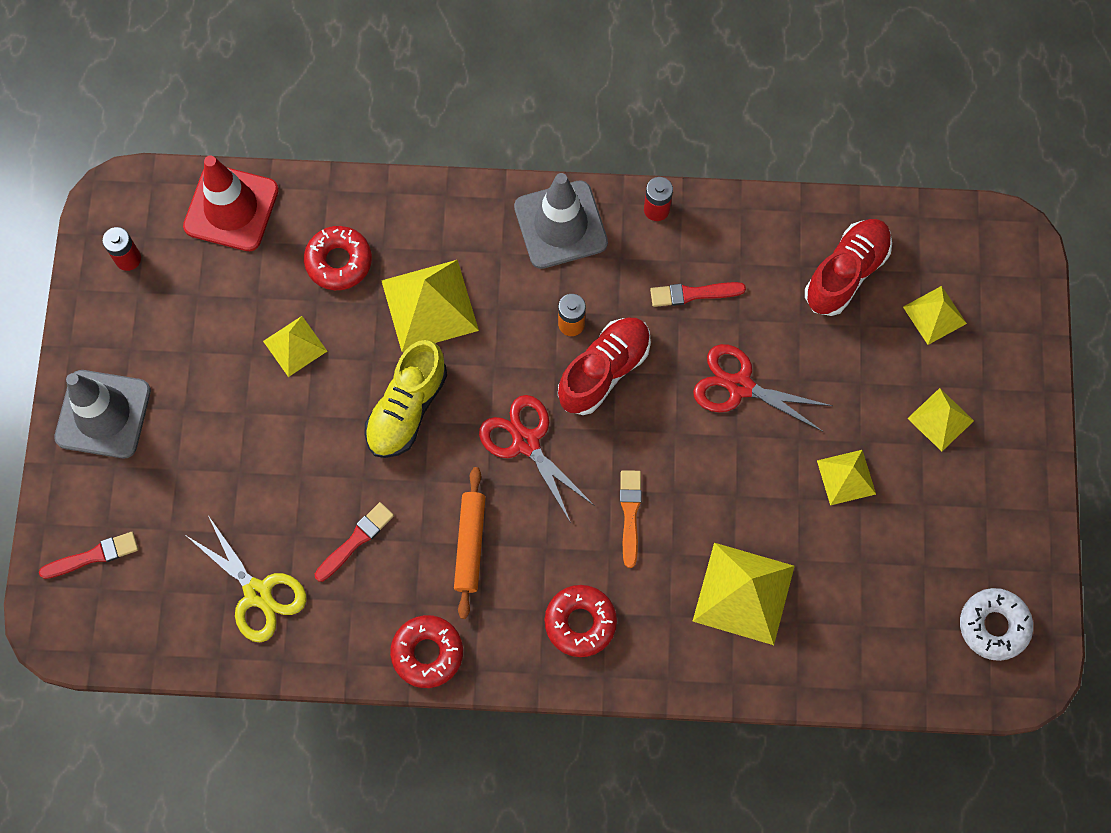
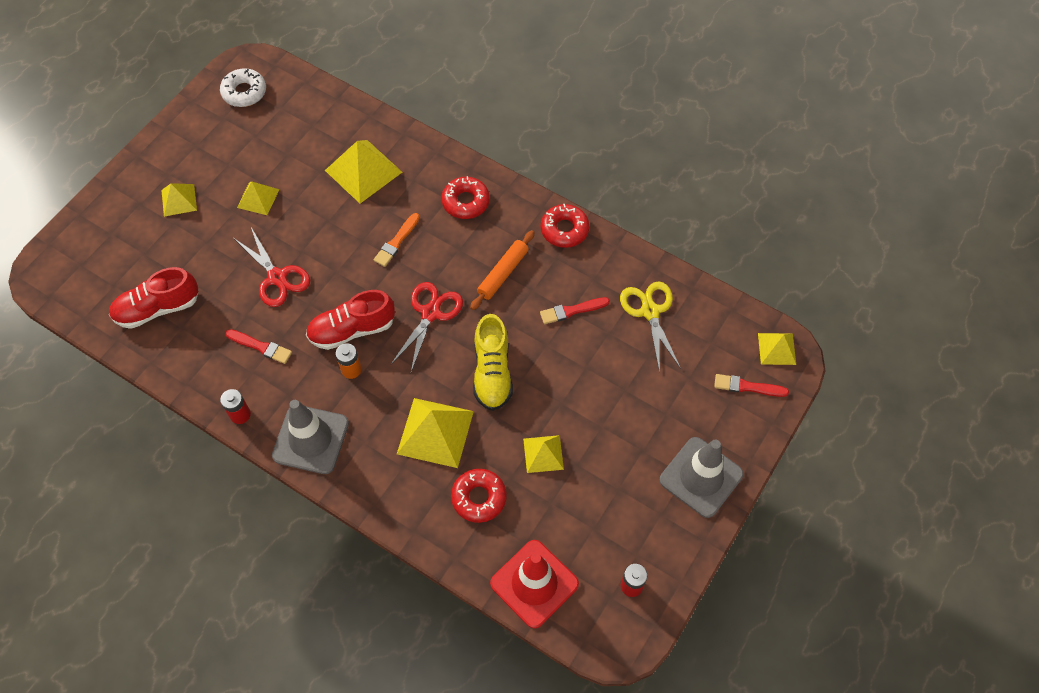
camera: 150 degrees left, 10 degrees down
yellow shoe [364,340,447,458] -> yellow shoe turned 120 degrees clockwise [473,314,513,411]
red scissors [479,395,595,523] -> red scissors turned 150 degrees counterclockwise [391,282,463,372]
yellow pyramid [903,286,967,345] -> yellow pyramid moved to [758,333,796,365]

